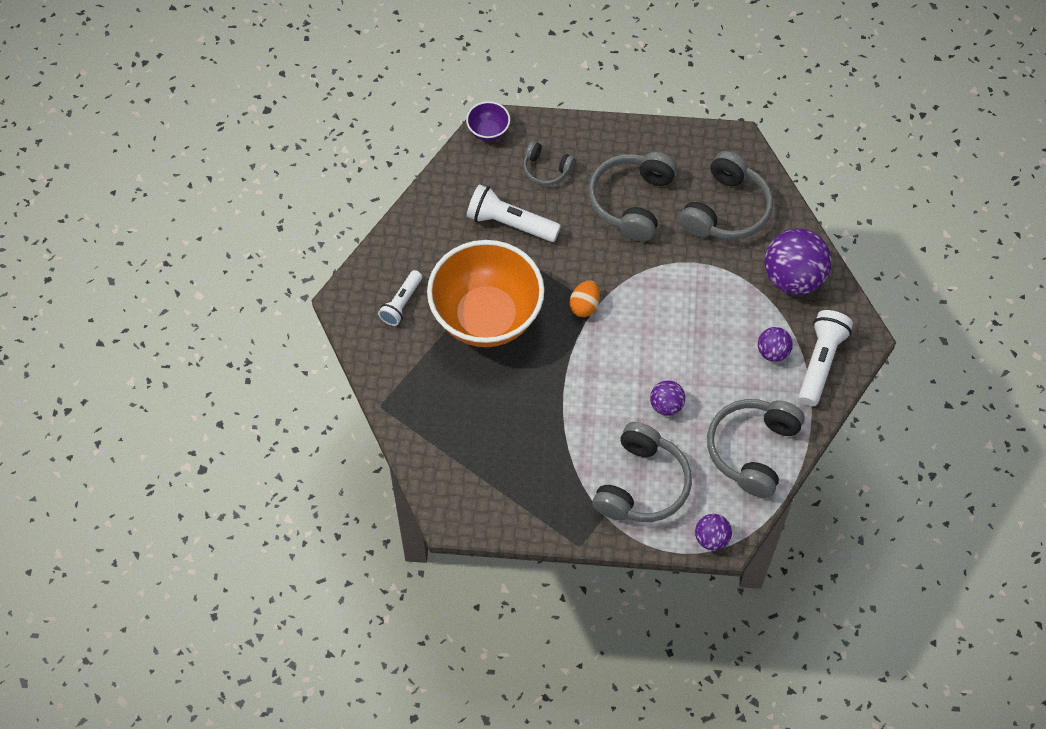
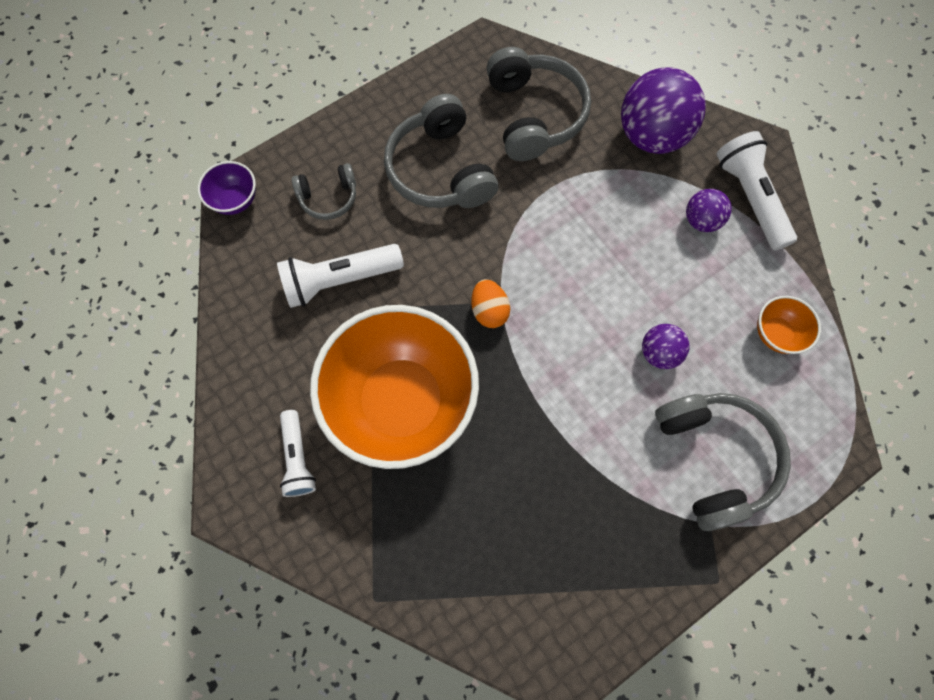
camera: 40 degrees left, 10 degrees up
purple ball [695,514,732,550] -> none
grey headphones [707,399,805,498] -> orange bowl [757,296,821,354]

